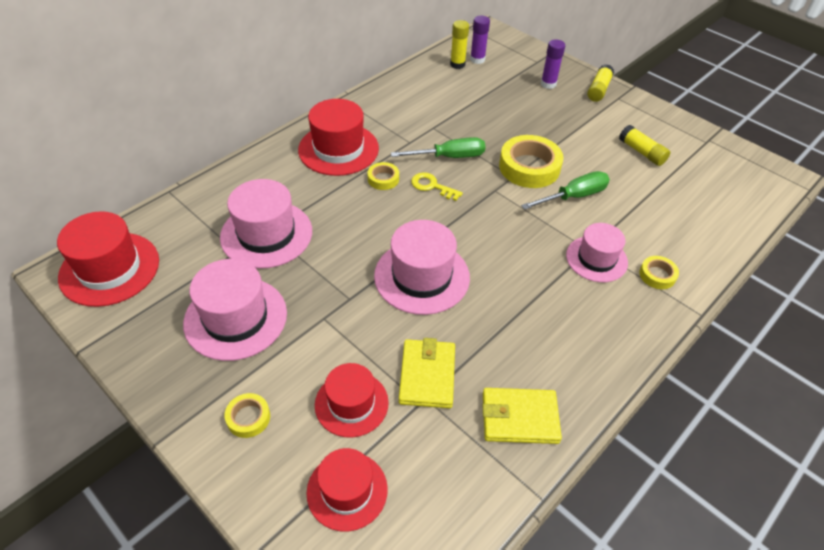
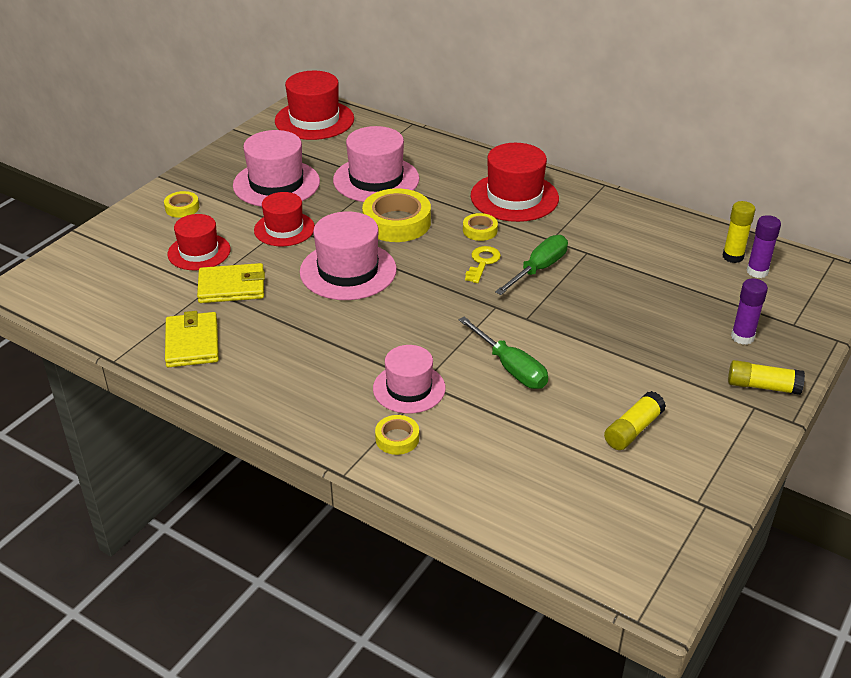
camera: 80 degrees right, 10 degrees down
red hat [307,448,388,532] -> red hat moved to [254,192,315,246]
green screwdriver [391,137,485,158] -> green screwdriver turned 120 degrees counterclockwise [495,235,568,295]
yellow tape [499,135,564,188] -> yellow tape moved to [362,188,431,242]

